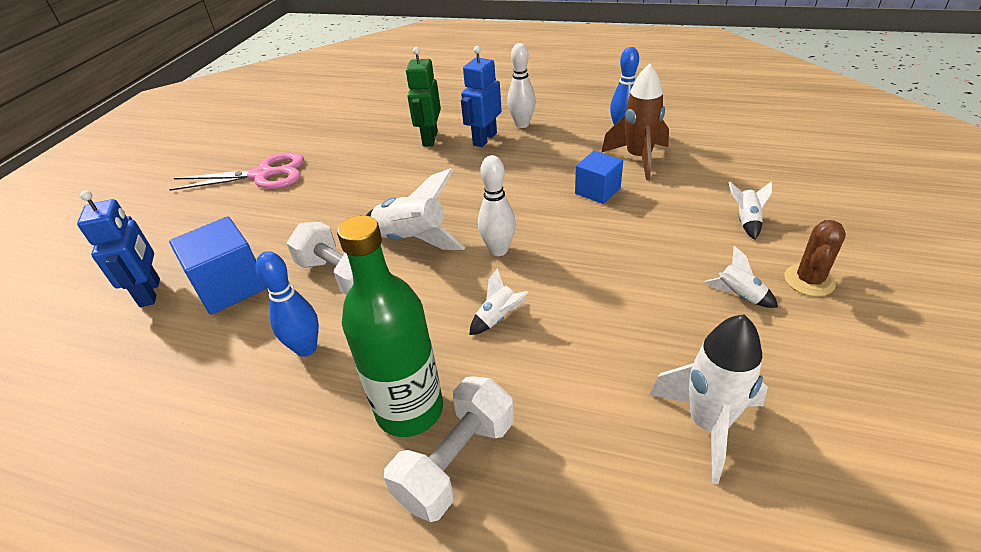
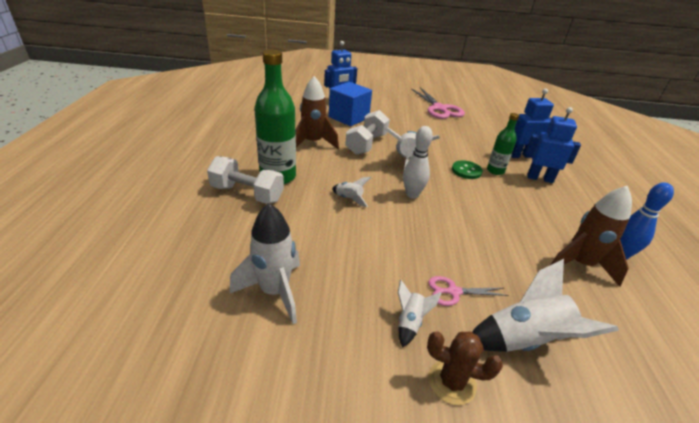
camera: 70 degrees right, 5 degrees down
blue bowling pin [256,251,319,357] -> brown rocket [295,76,339,149]
green robot [406,47,441,146] -> blue robot [511,88,554,158]
white bowling pin [507,43,536,128] -> none
blue cube [575,151,623,204] -> none
white rocket [729,181,772,240] -> white rocket [472,259,619,352], size x1.96
none -> pink scissors [428,276,509,306]
none -> green button [452,160,483,179]
none -> green bottle [487,113,519,175]

